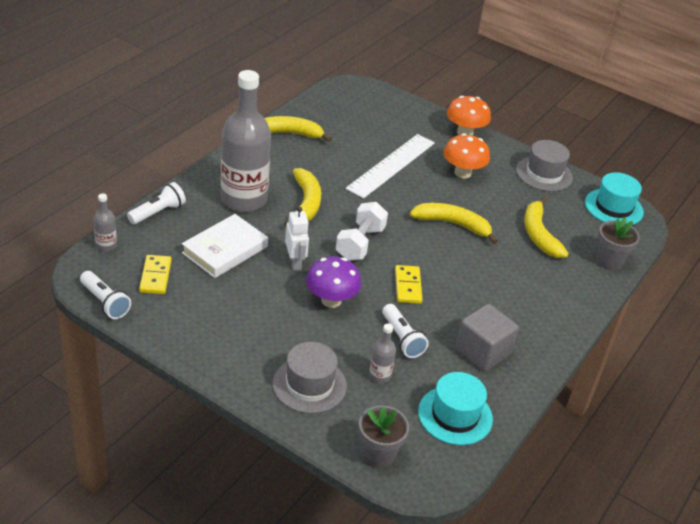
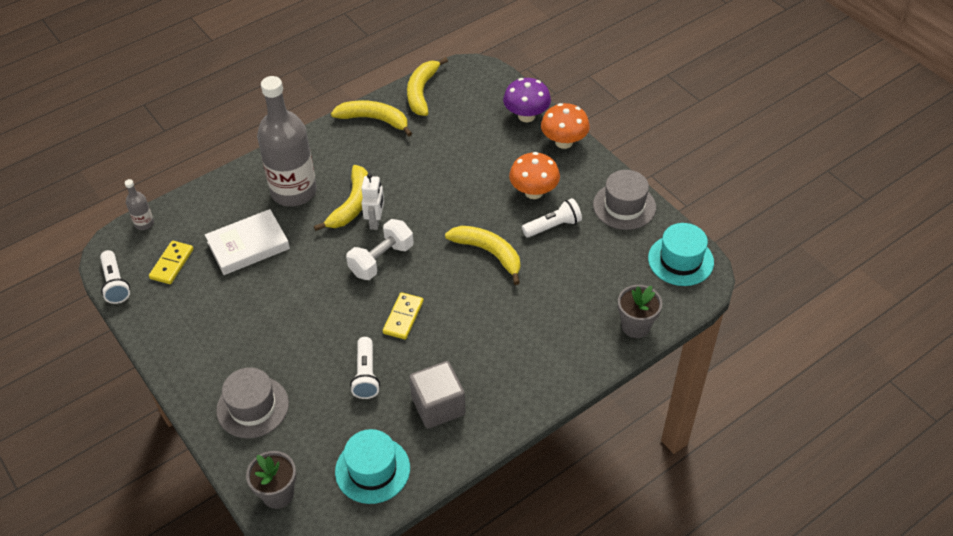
camera: 25 degrees right, 10 degrees up
white flashlight [127,182,186,224] -> white flashlight moved to [522,198,582,238]
white robot [285,207,309,270] -> white robot moved to [361,173,384,230]
purple mushroom [306,256,361,308] -> purple mushroom moved to [503,78,551,122]
white ruler [345,134,435,199] -> none
grey bottle [369,323,396,383] -> none
yellow banana [524,197,569,258] -> yellow banana moved to [407,57,448,116]

